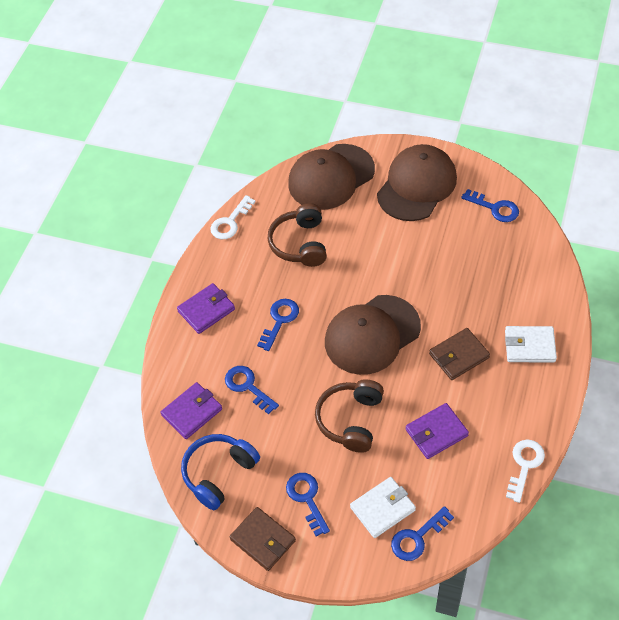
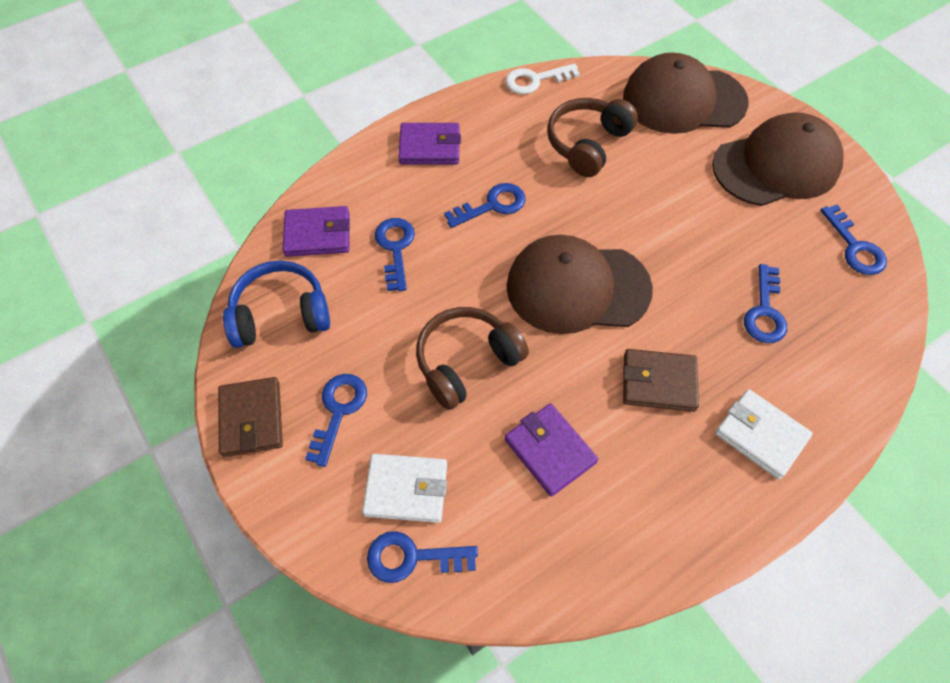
camera: 35 degrees right, 5 degrees up
purple wallet [406,403,469,459] -> purple wallet turned 45 degrees clockwise [505,403,598,497]
white key [506,439,545,503] -> none
none -> blue key [744,264,787,343]

